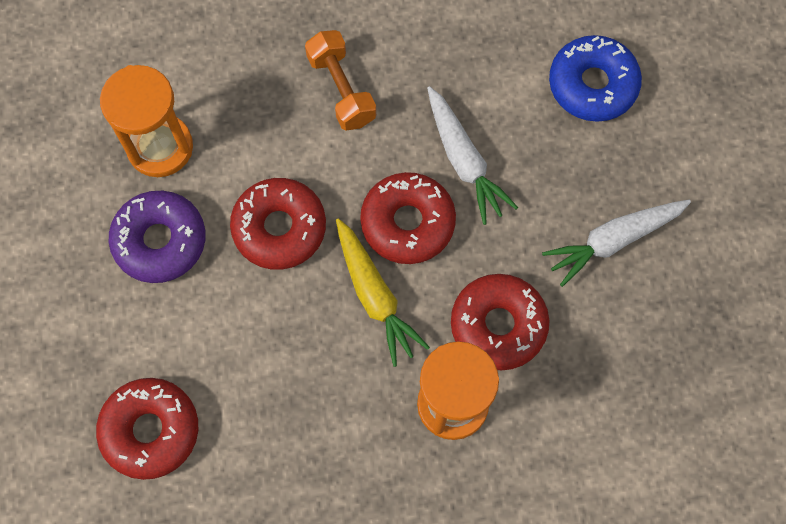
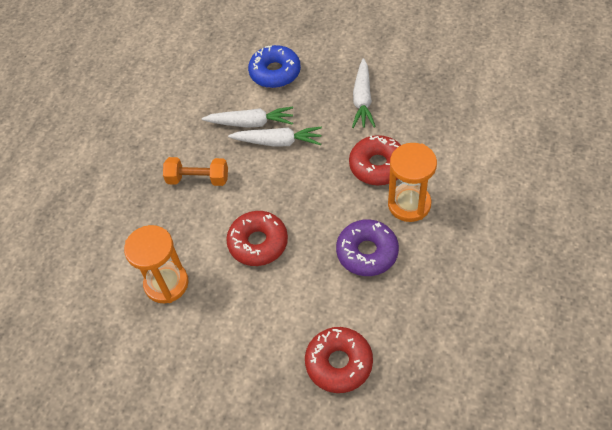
camera: 55 degrees left, 15 degrees down
purple donut [109,191,205,283] -> purple donut moved to [336,219,399,276]
yellow carrot [336,218,430,367] -> none
red donut [360,172,456,264] -> none
none -> white carrot [202,107,293,128]

